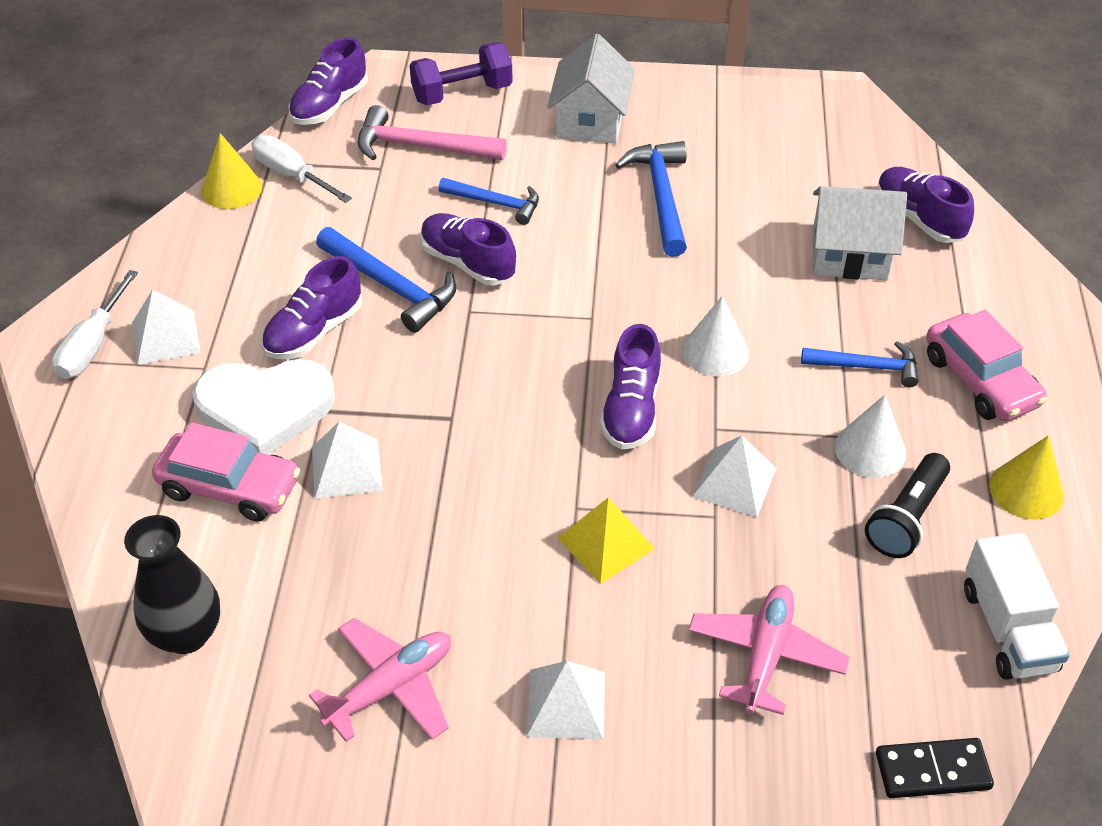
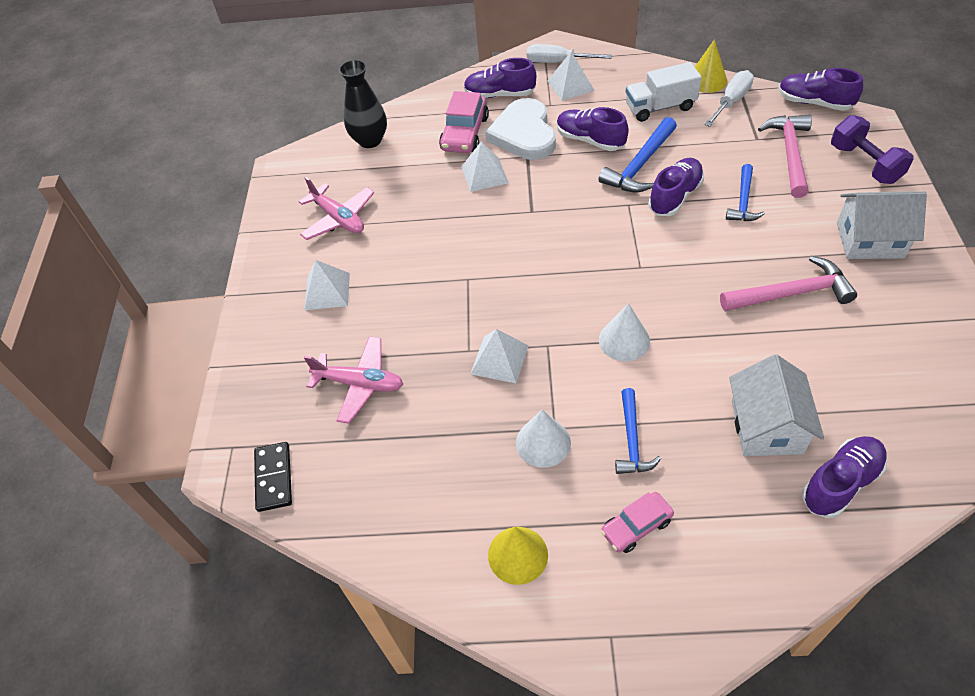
camera: 90 degrees right, 5 degrees up
yellow pyramid [558,497,655,584] -> none
purple shoe [600,324,661,449] -> purple shoe moved to [464,58,536,98]
blue hammer [615,141,687,257] -> pink hammer [720,256,857,311]
black flashlight [865,453,950,558] -> none
pink car [926,310,1047,421] -> pink car [601,492,674,553], size x0.64
white truck [964,533,1070,680] -> white truck moved to [626,62,702,122]

